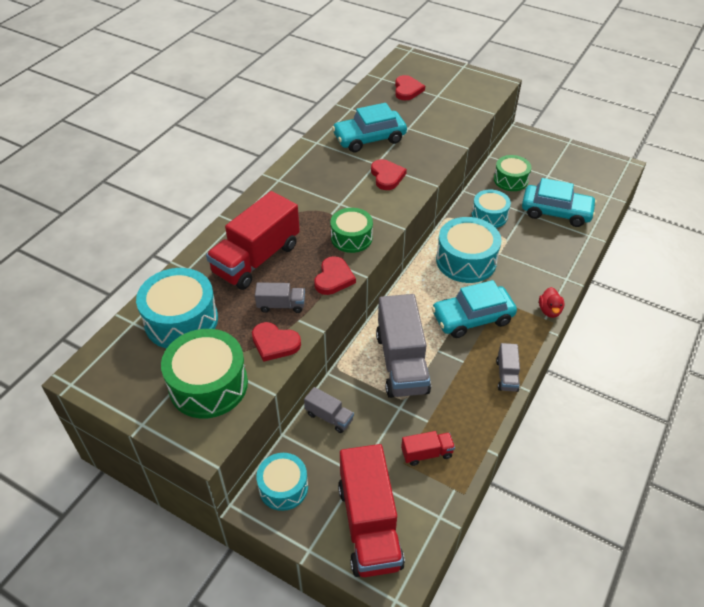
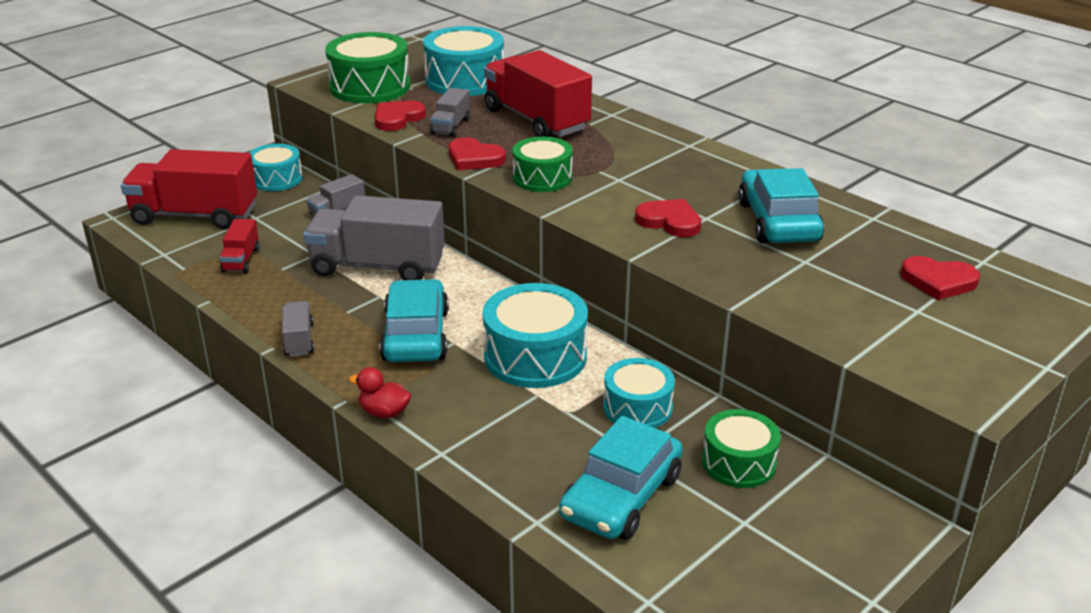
camera: 105 degrees right, 15 degrees down
red heart [371,159,407,190] -> red heart turned 150 degrees counterclockwise [635,199,701,237]
grey truck [496,343,520,392] -> grey truck turned 60 degrees clockwise [282,301,314,357]

